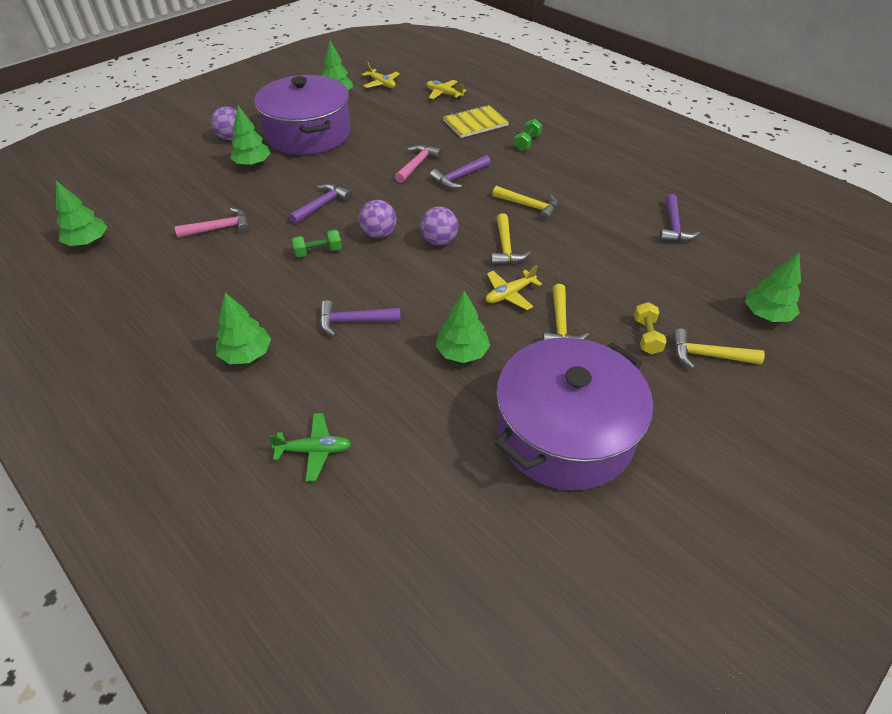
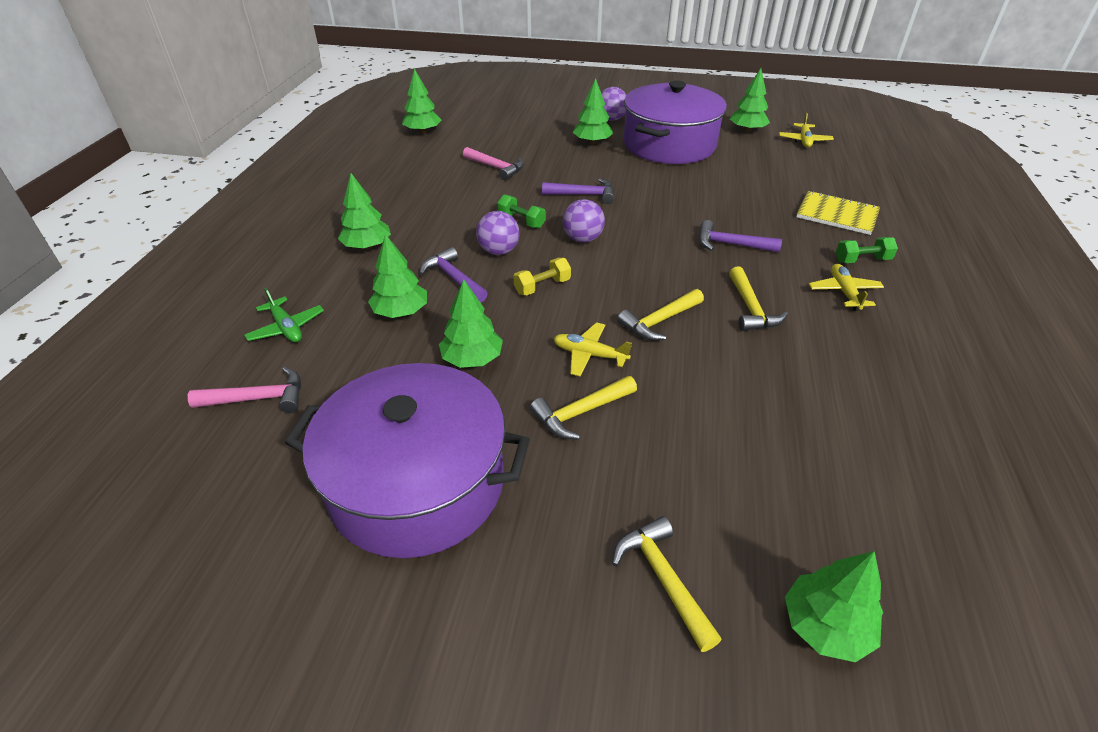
camera: 55 degrees right, 5 degrees down
pink hammer [395,145,442,183] -> pink hammer moved to [188,367,301,413]
purple ball [420,207,458,245] -> purple ball moved to [476,211,520,255]
yellow plane [426,80,466,99] -> yellow plane moved to [809,264,884,311]
yellow dumbbell [634,302,667,354] -> yellow dumbbell moved to [513,258,571,295]
purple hammer [659,194,700,242] -> none
none -> green tree [368,234,427,318]

